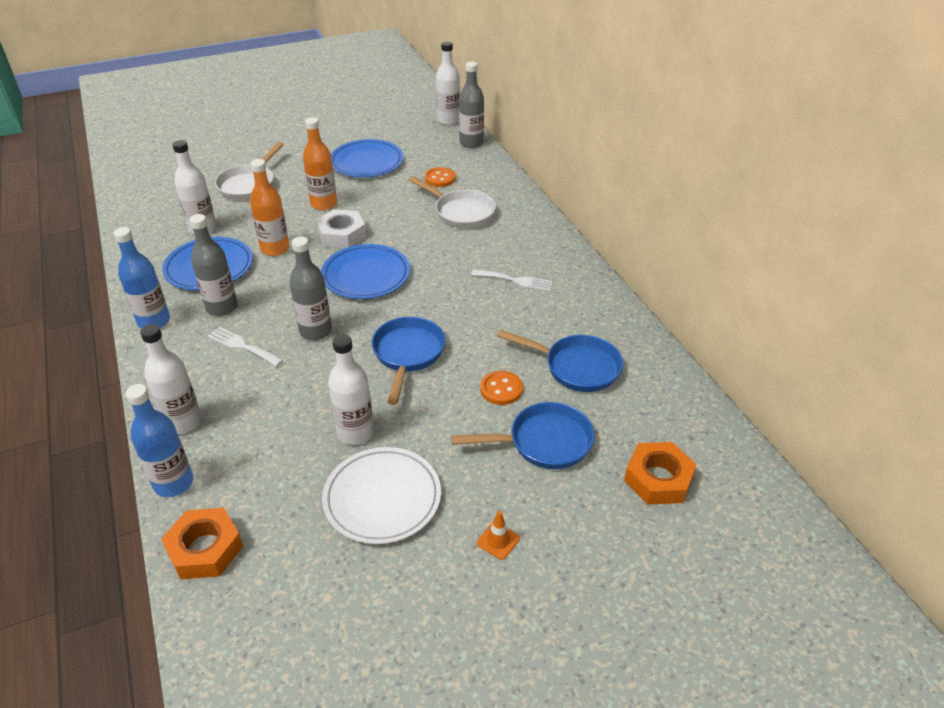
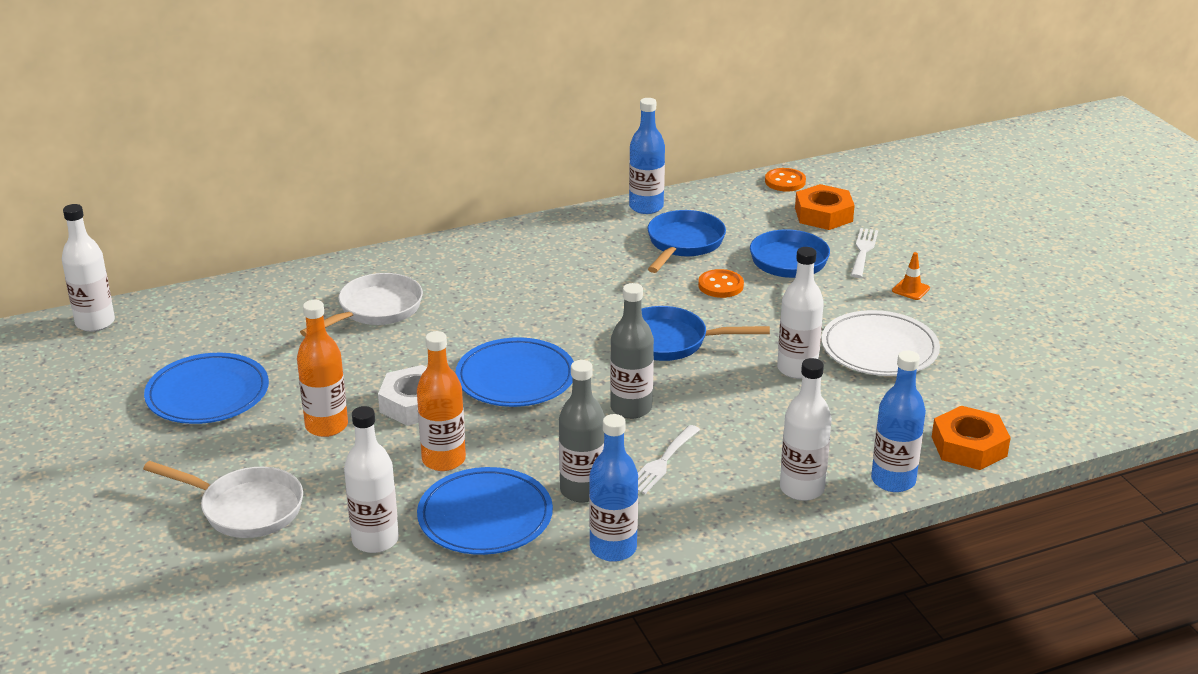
camera: 90 degrees left, 10 degrees down
orange button [424,167,456,187] -> orange button moved to [765,168,806,192]
grey bottle [459,62,484,148] -> none
white fork [471,269,553,291] -> white fork moved to [851,228,878,278]
none -> blue bottle [629,98,665,214]

